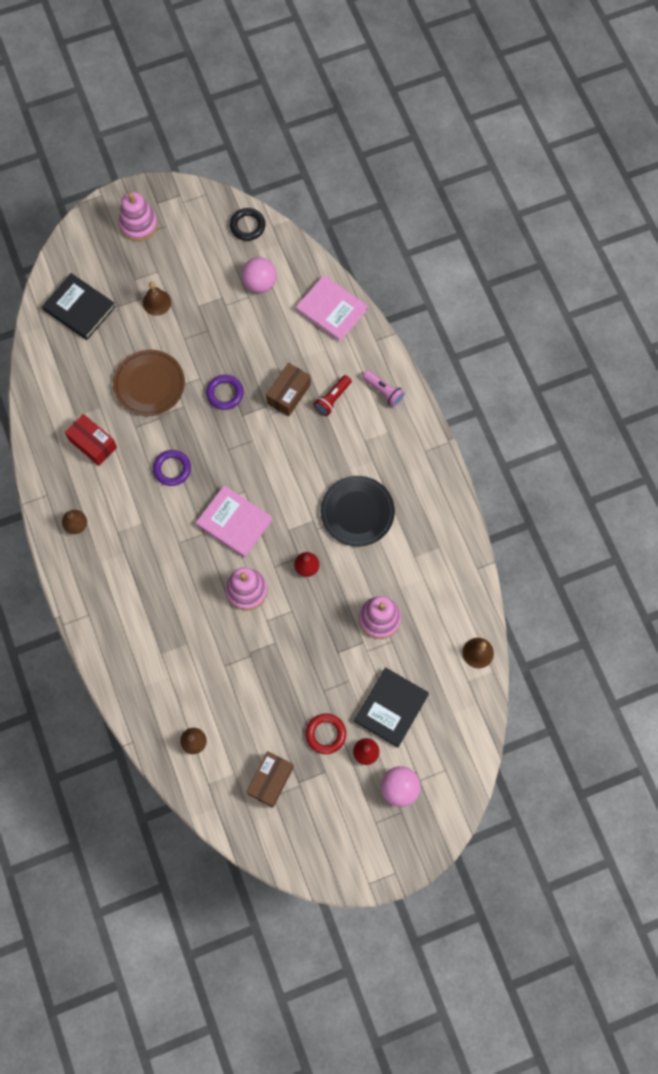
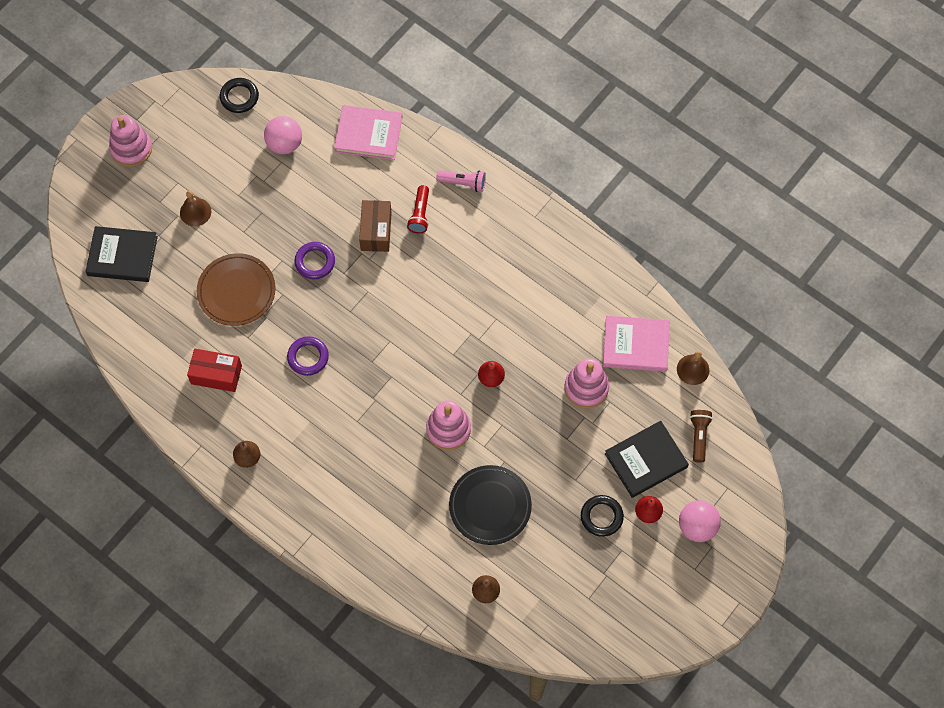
camera: 30 degrees left, 5 degrees down
pink book [196,485,273,557] -> pink book moved to [603,316,670,372]
brown box [246,751,294,807] -> none
red ring [306,714,346,754] -> black ring [581,495,624,537]
black plate [321,476,395,547] -> black plate moved to [449,465,532,545]
black book [354,667,429,747] -> black book turned 60 degrees clockwise [605,421,689,498]
none -> brown flashlight [690,410,713,462]

